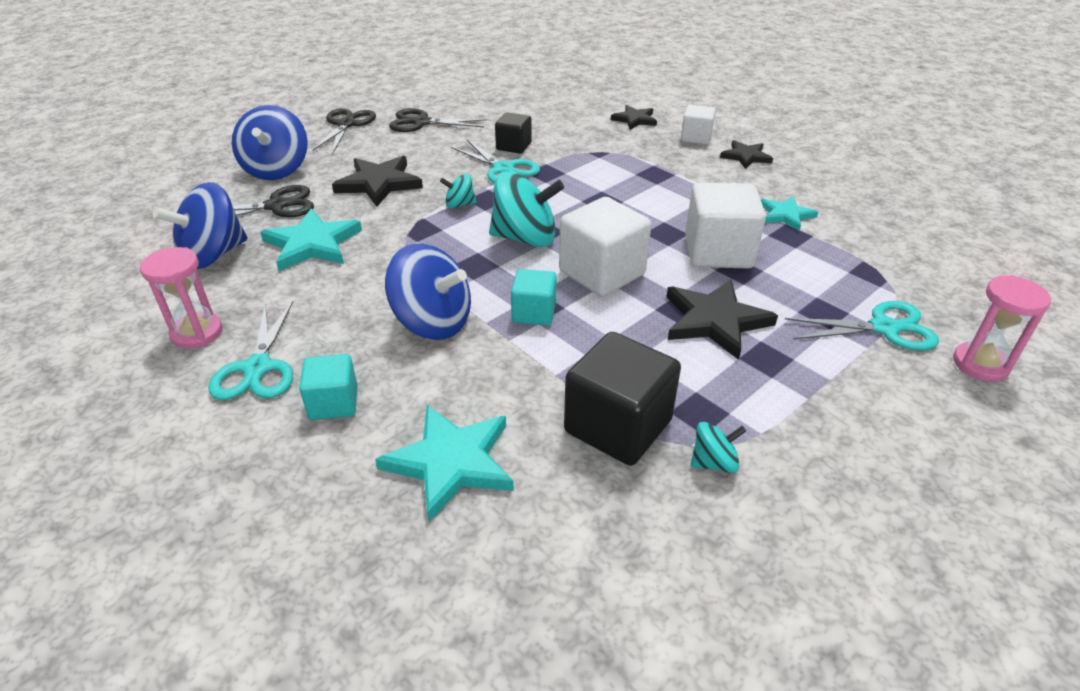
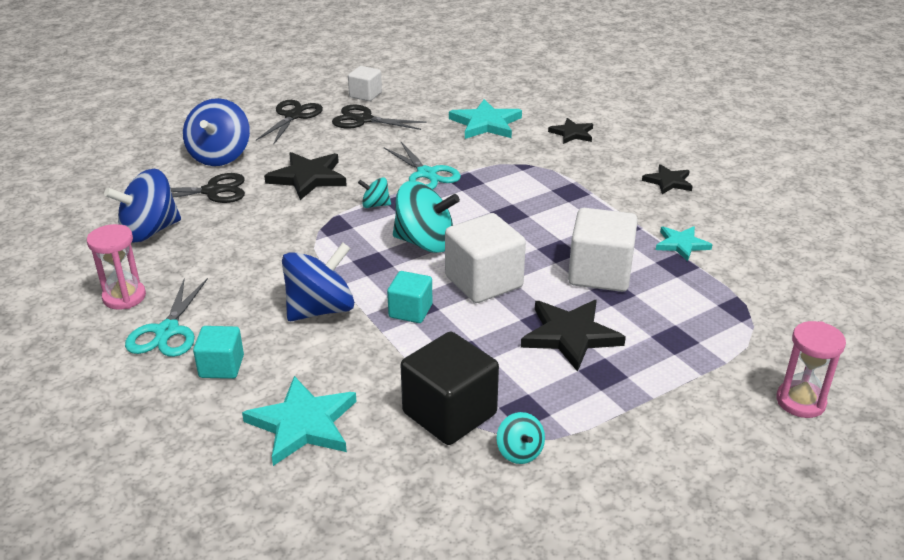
camera: 10 degrees right, 5 degrees down
turquoise star [260,209,362,271] -> turquoise star moved to [449,99,522,139]
blue spinning top [385,244,471,340] -> blue spinning top turned 75 degrees counterclockwise [282,243,354,321]
black cube [495,112,532,154] -> none
white cube [681,105,716,144] -> white cube moved to [348,66,382,101]
turquoise spinning top [691,422,746,473] -> turquoise spinning top turned 75 degrees clockwise [497,412,545,464]
turquoise scissors [785,301,939,351] -> none

